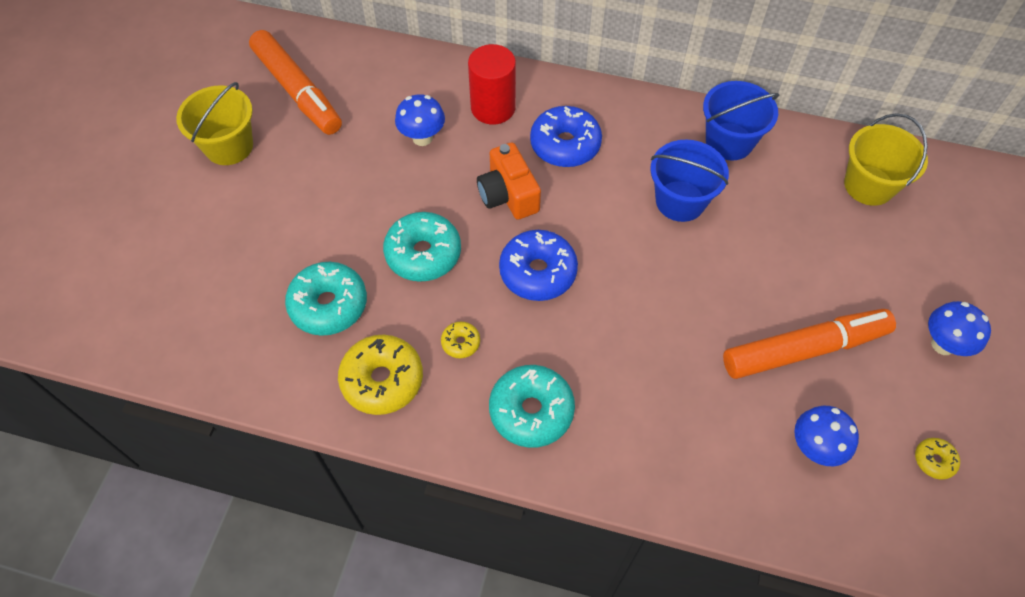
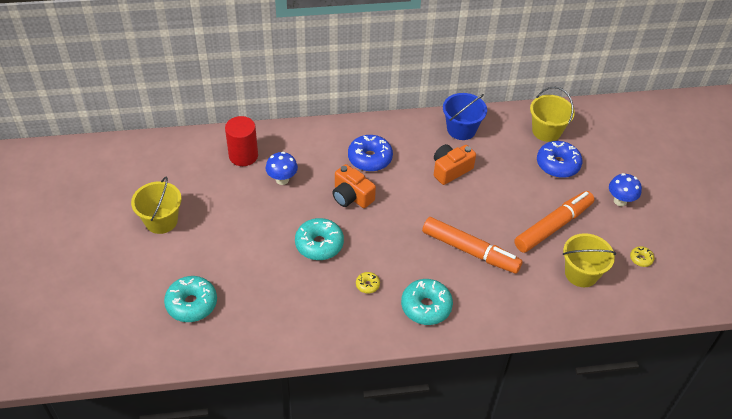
camera: 25 degrees left, 10 degrees down
orange marker [249,30,342,135] -> orange marker moved to [422,217,523,274]
turquoise donut [285,262,367,336] -> turquoise donut moved to [164,276,217,322]
yellow donut [338,335,423,415] -> none
red cylinder [468,44,516,125] -> red cylinder moved to [225,116,258,166]
blue donut [499,230,578,301] -> blue donut moved to [537,141,582,178]
blue bucket [650,139,729,222] -> orange camera [434,144,476,185]
blue mushroom [794,406,859,466] -> yellow bucket [563,233,616,287]

